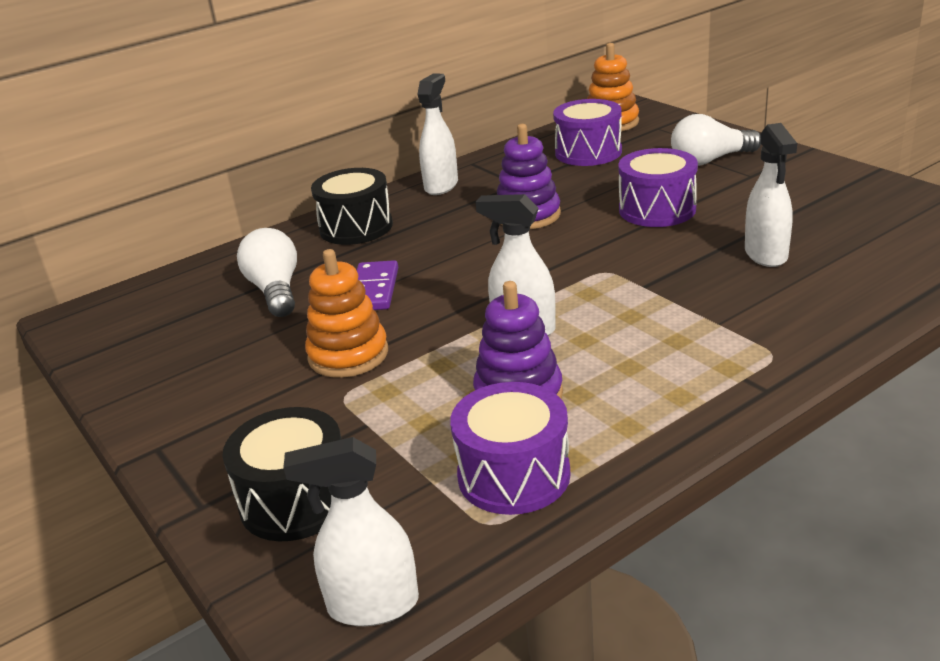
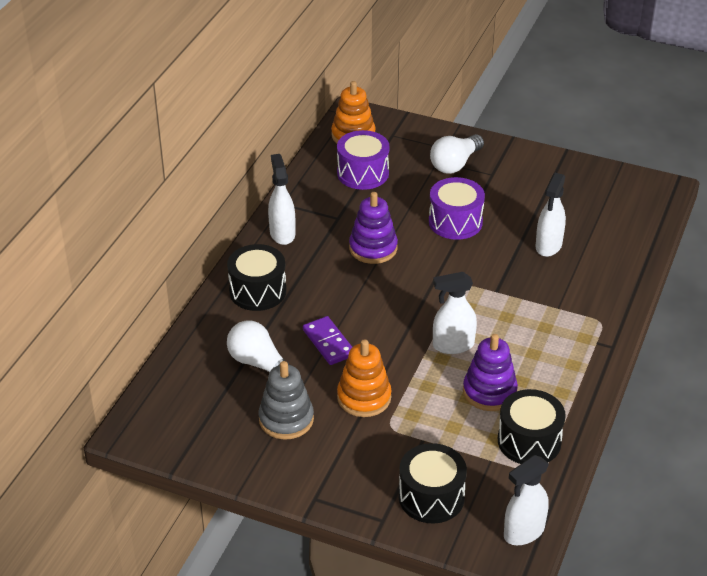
camera: 35 degrees left, 10 degrees up
purple drum [450,382,571,515] -> black drum [498,389,566,464]
white spray bottle [745,123,797,267] -> white spray bottle turned 60 degrees clockwise [536,173,566,257]
none -> grey stacking toy [259,361,314,440]

